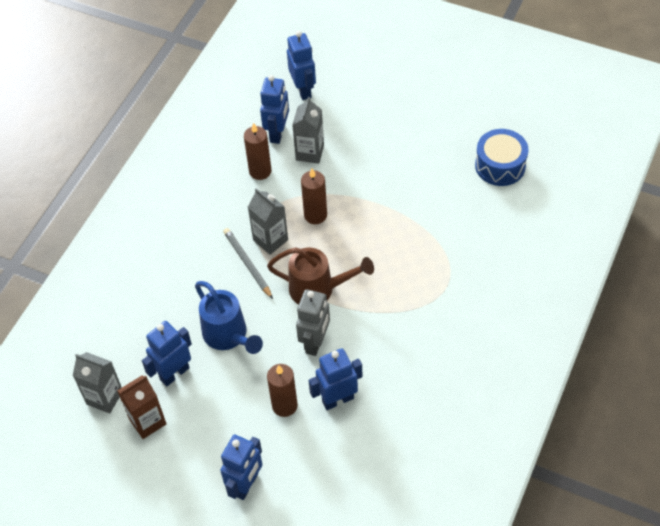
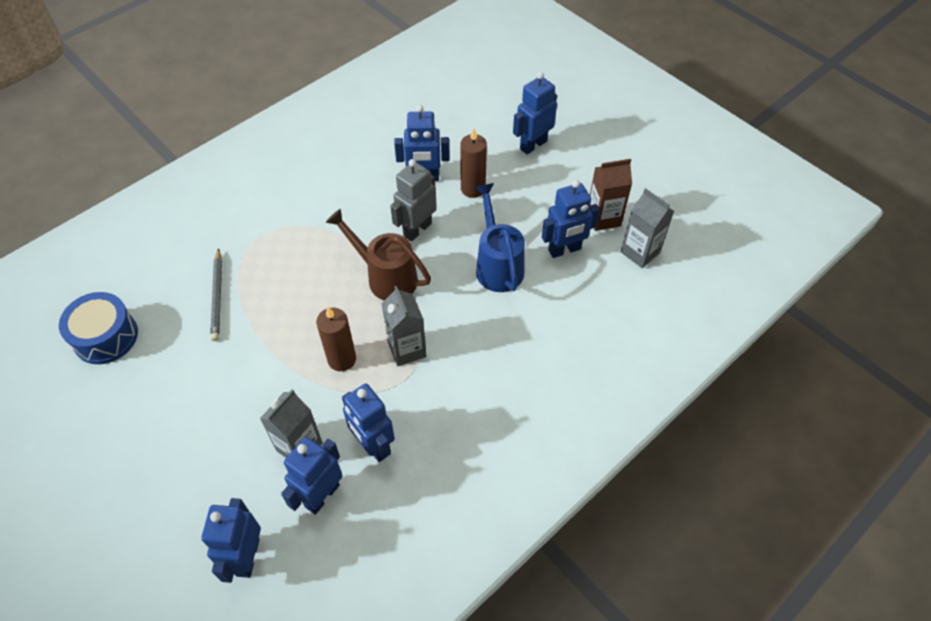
camera: 160 degrees left, 0 degrees up
grey pencil [223,228,273,299] -> grey pencil moved to [210,248,222,341]
brown candle [244,123,272,180] -> blue robot [342,383,395,462]

